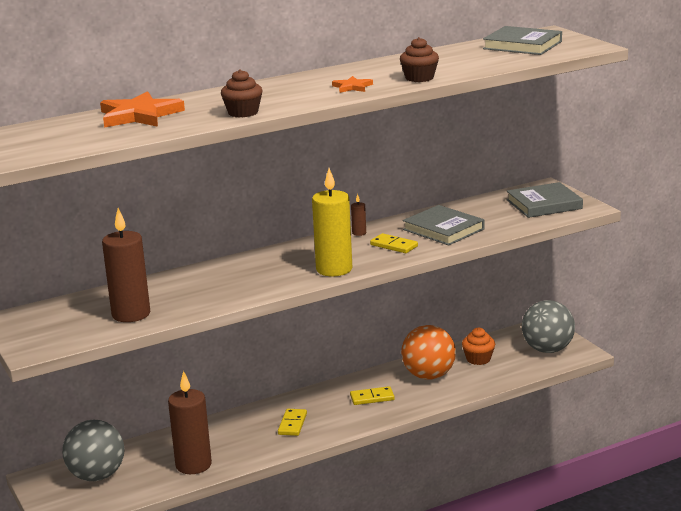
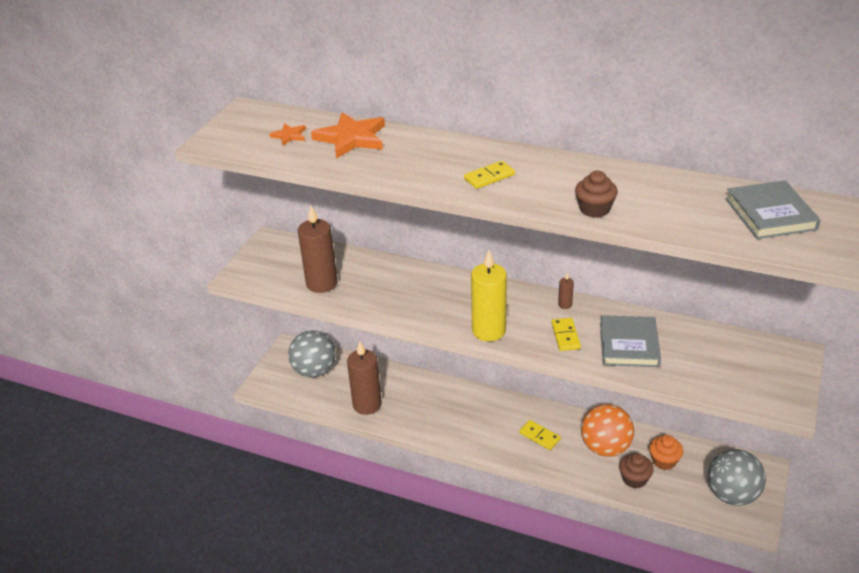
camera: 50 degrees right, 15 degrees up
brown cupcake [221,69,263,118] -> brown cupcake moved to [619,453,654,489]
yellow domino [278,409,307,436] -> yellow domino moved to [464,161,515,189]
orange star [332,76,373,93] -> orange star moved to [269,123,306,146]
grey book [507,182,583,218] -> none

